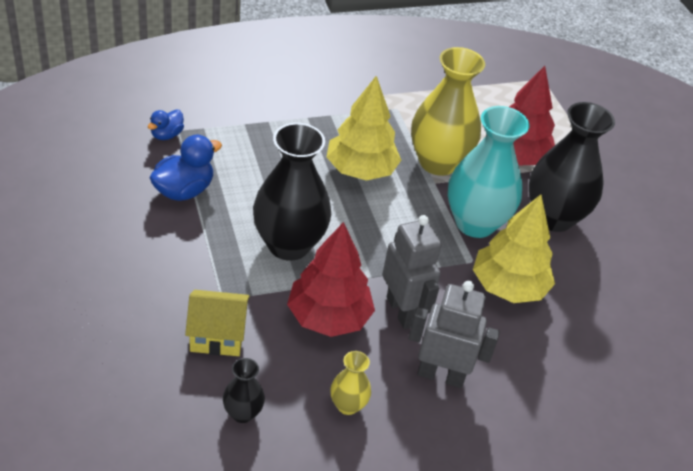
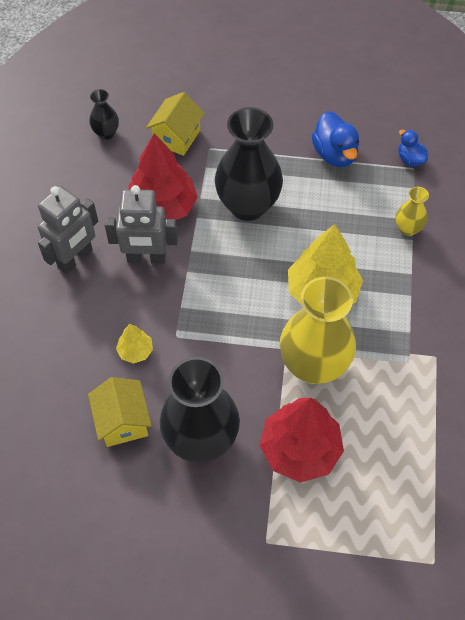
camera: 120 degrees right, 15 degrees up
yellow vase [330,351,371,415] -> yellow vase moved to [396,187,429,236]
turquoise vase [448,106,529,238] -> none
yellow tree [473,194,555,303] -> yellow tree [116,324,153,363], size x0.47
none -> yellow house [88,377,152,447]

